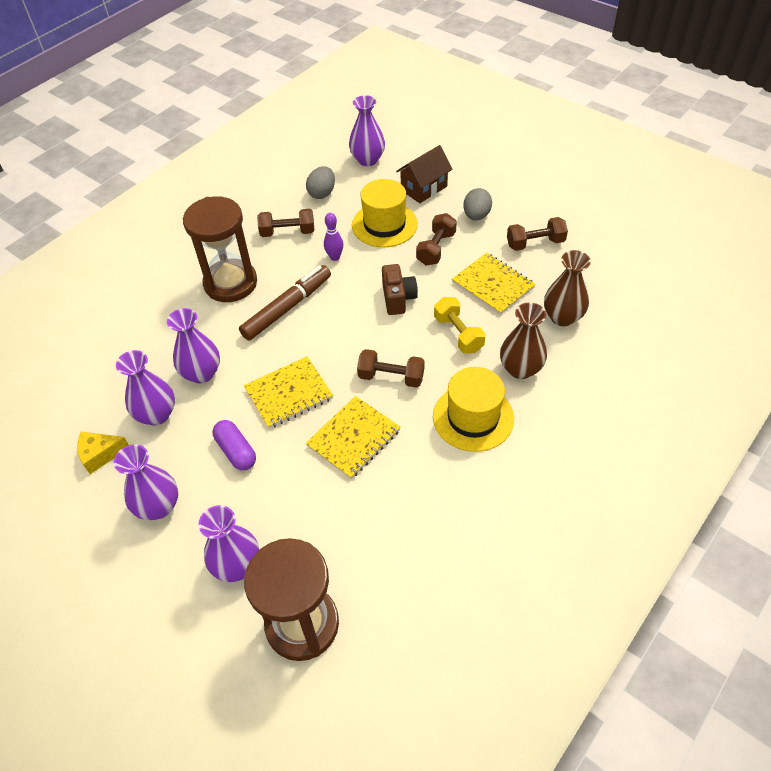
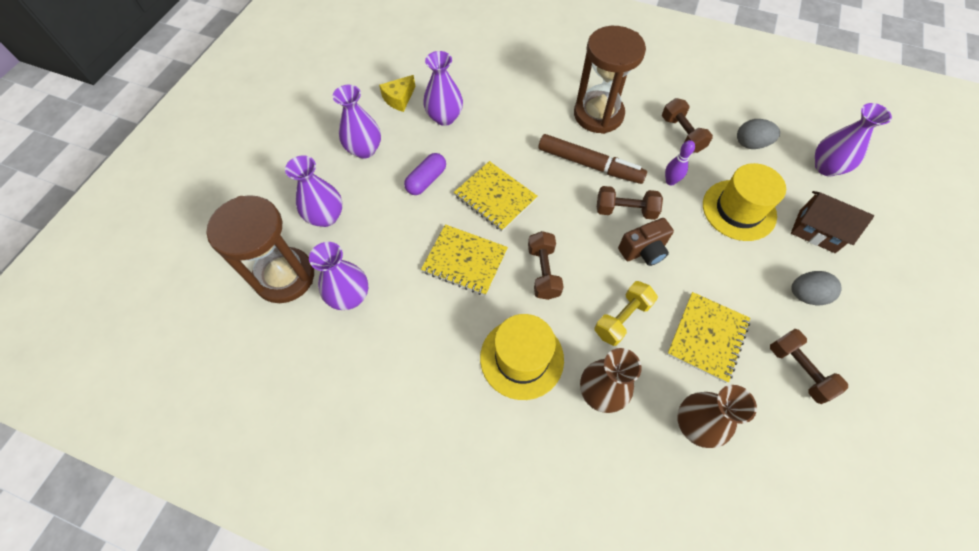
camera: 70 degrees right, 10 degrees up
yellow cheese [77,431,129,474] -> yellow cheese turned 105 degrees counterclockwise [379,75,415,112]
purple vase [167,308,220,383] -> purple vase moved to [309,242,368,310]
brown dumbbell [416,213,457,265] -> brown dumbbell moved to [597,186,663,220]

